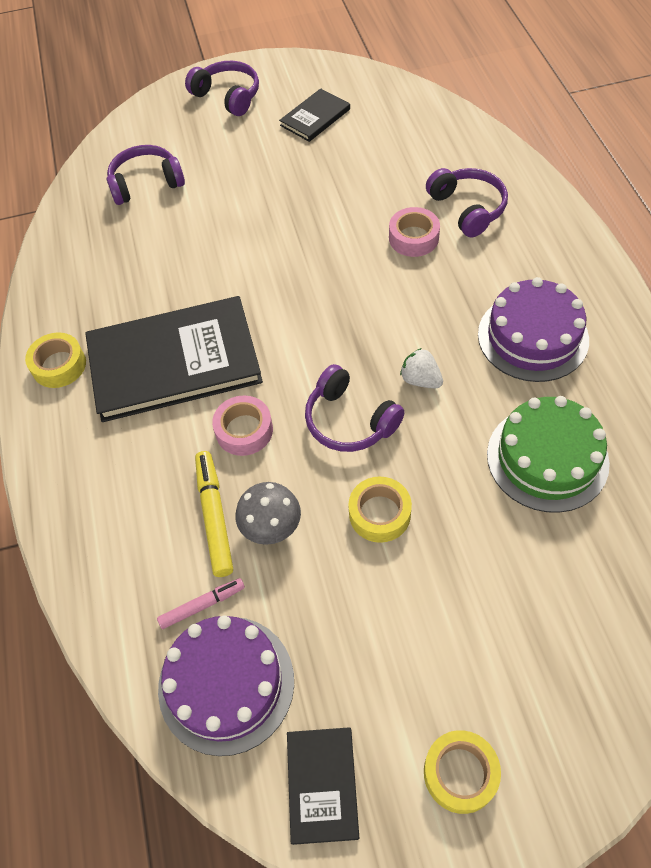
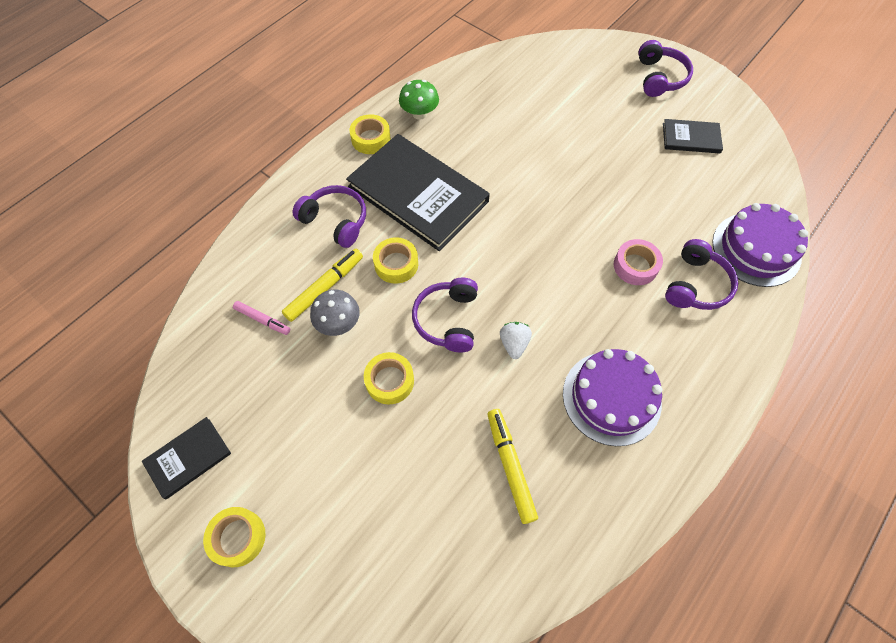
camera: 50 degrees right, 5 degrees up
purple headphones [107,145,185,205] -> purple headphones moved to [293,185,366,248]
purple cake [158,615,294,756] -> purple cake moved to [712,203,808,287]
pink tape [212,395,273,456] -> yellow tape [373,237,418,284]
green cake [487,396,610,513] -> yellow marker [487,409,538,524]
none -> green mushroom [399,80,439,120]

